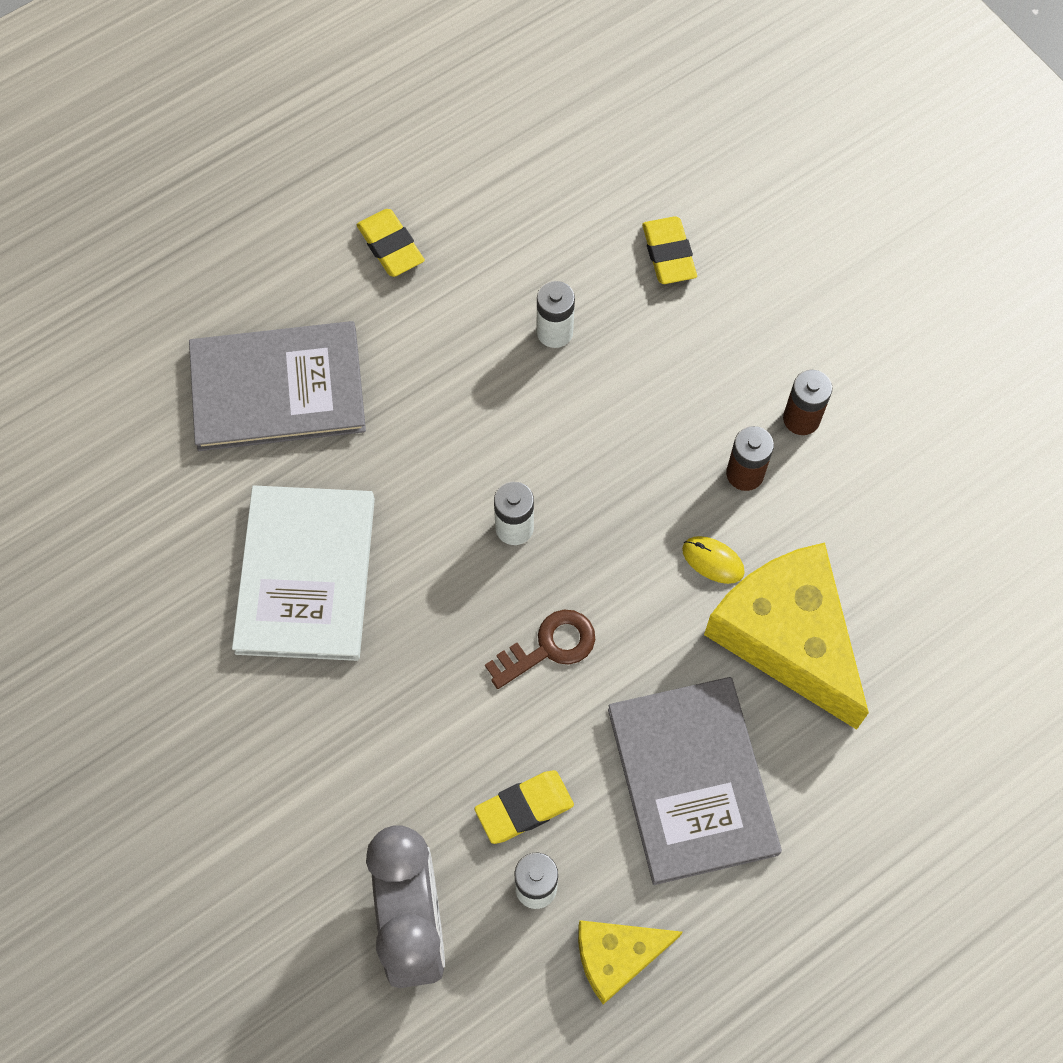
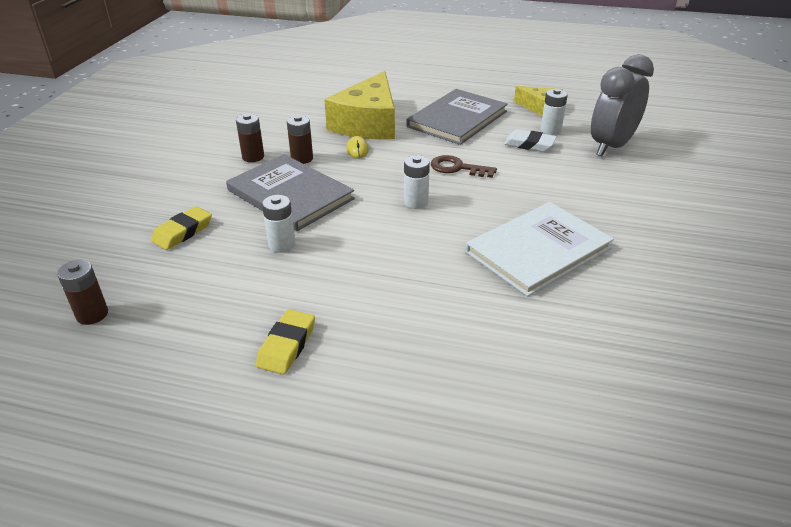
camera: 130 degrees left, 30 degrees down
grey book [189,321,366,451] -> grey book moved to [226,154,355,231]
yellow eraser [474,770,574,844] -> white eraser [504,129,557,152]
none -> brown battery [57,260,108,325]

